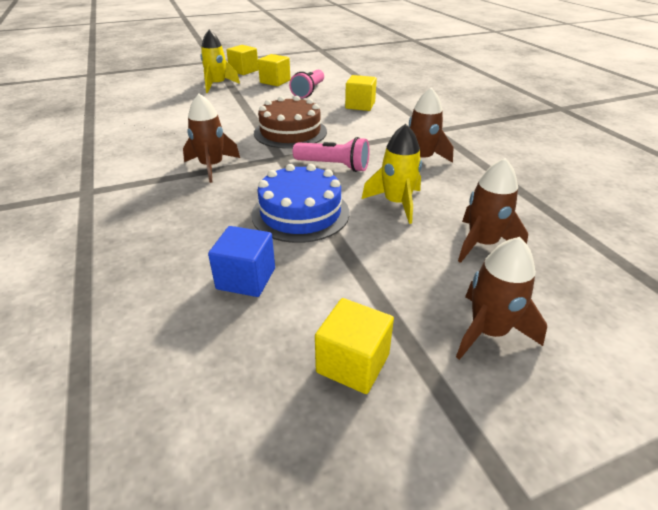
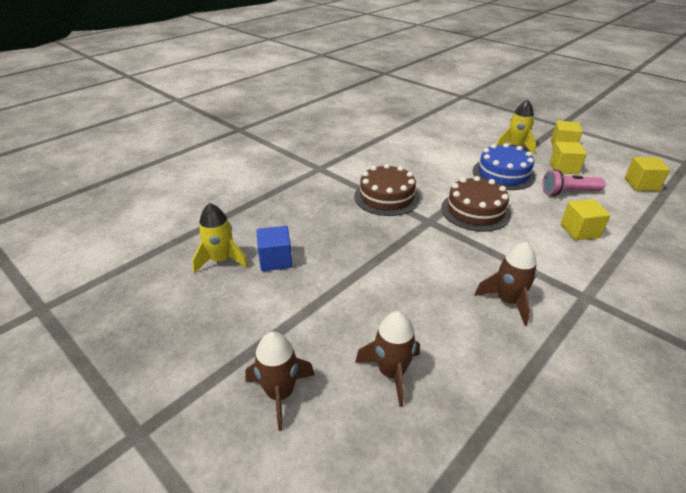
camera: 65 degrees right, 0 degrees up
brown rocket [183,94,240,183] -> brown cake [354,164,420,216]
blue cake [251,164,350,243] -> blue cake moved to [473,143,536,190]
pink flashlight [293,137,370,172] -> none
yellow cube [315,298,394,394] -> yellow cube moved to [625,157,670,191]
yellow rocket [362,124,422,224] -> yellow rocket moved to [192,203,248,274]

